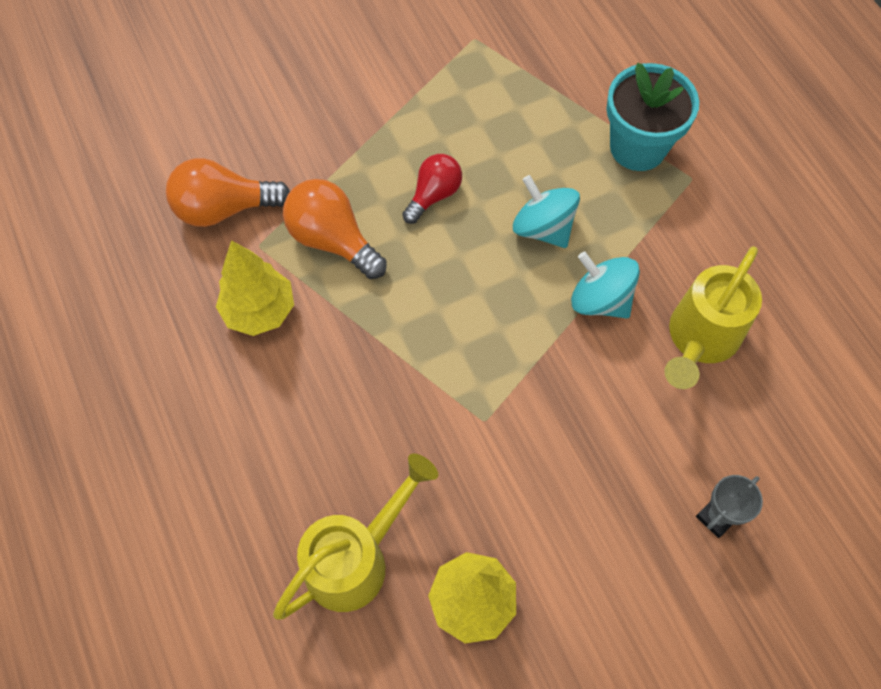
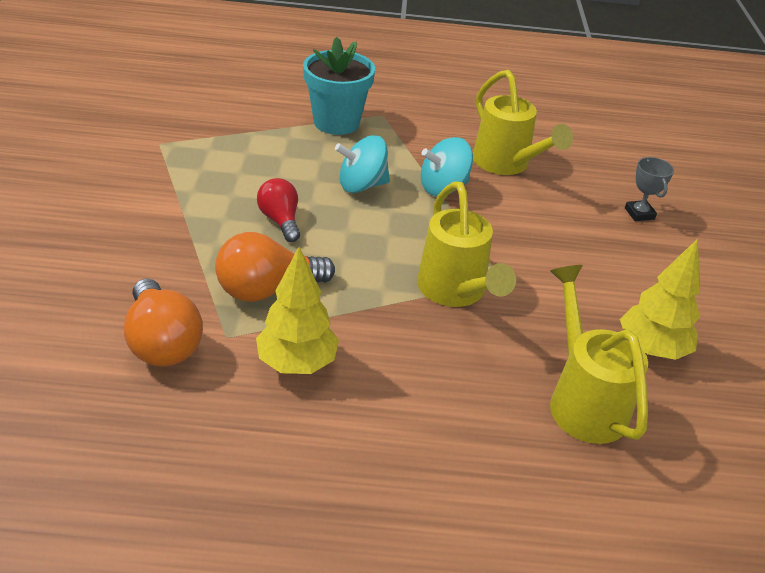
camera: 65 degrees left, 25 degrees down
orange light bulb [166,158,290,227] -> orange light bulb turned 45 degrees counterclockwise [124,279,203,367]
none -> yellow watering can [417,182,516,307]

